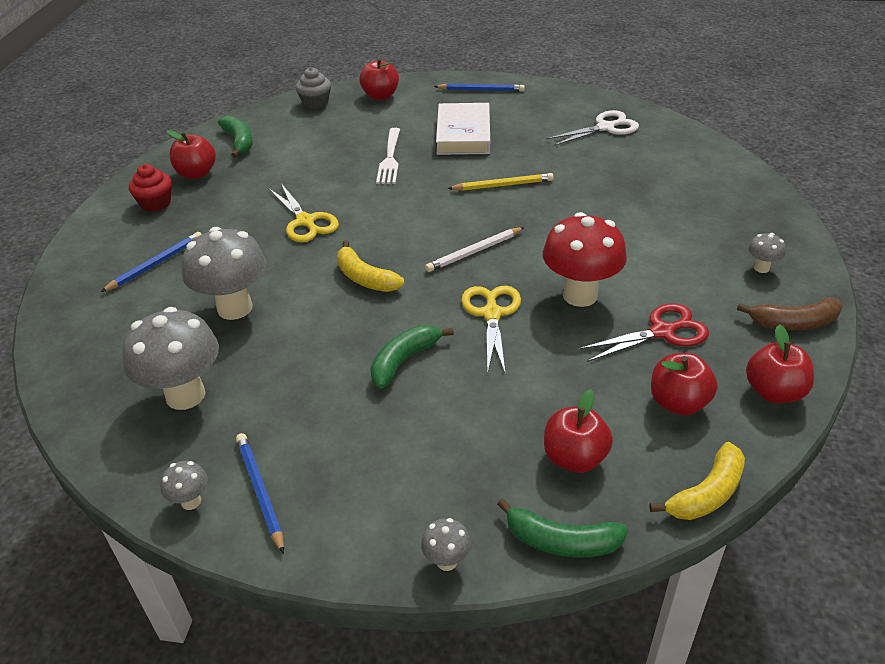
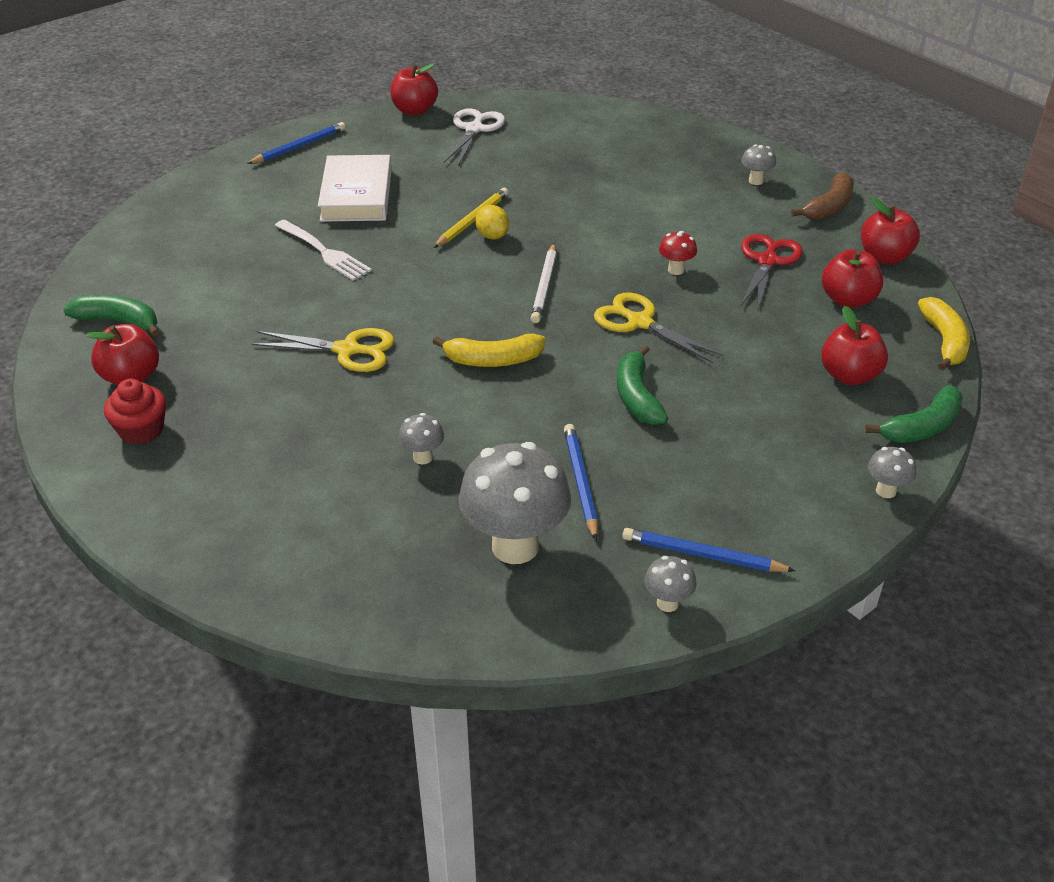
camera: 50 degrees left, 0 degrees up
blue pencil [101,232,202,292] -> blue pencil moved to [564,424,598,541]
grey mushroom [182,227,266,320] -> grey mushroom [398,413,444,465], size x0.45
grey cupcake [296,67,331,109] -> none
red apple [359,58,399,100] -> red apple moved to [390,63,438,115]
white book [436,103,490,155] -> white book turned 45 degrees clockwise [318,155,392,222]
red mushroom [543,212,627,307] -> red mushroom [659,231,697,275], size x0.45
none -> yellow lemon [475,205,509,240]

